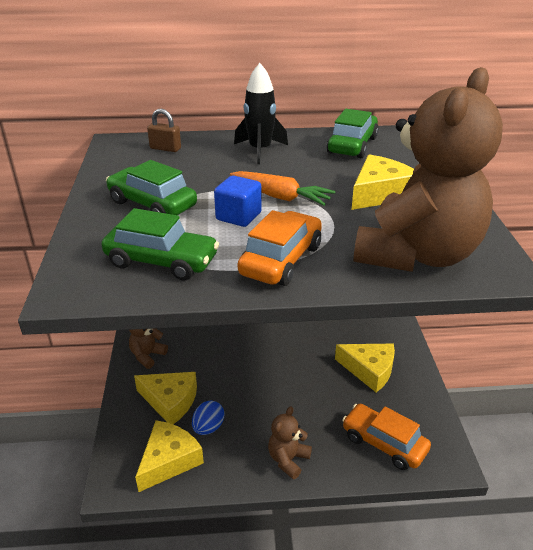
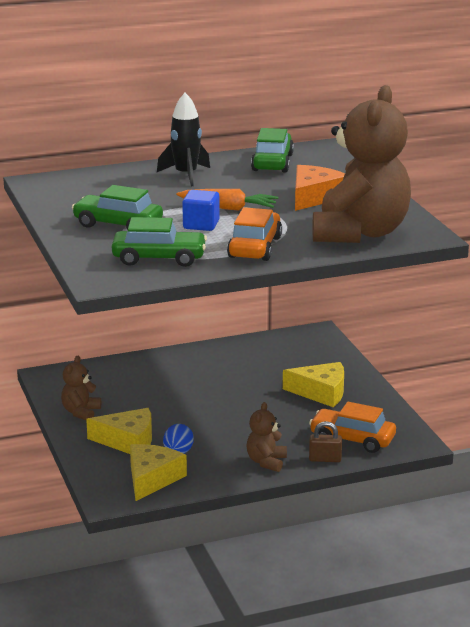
camera: 15 degrees left, 10 degrees down
brown padlock [147,109,181,152] -> brown padlock moved to [309,421,342,462]
yellow cheese [352,154,414,210] -> orange cheese [295,165,345,211]

